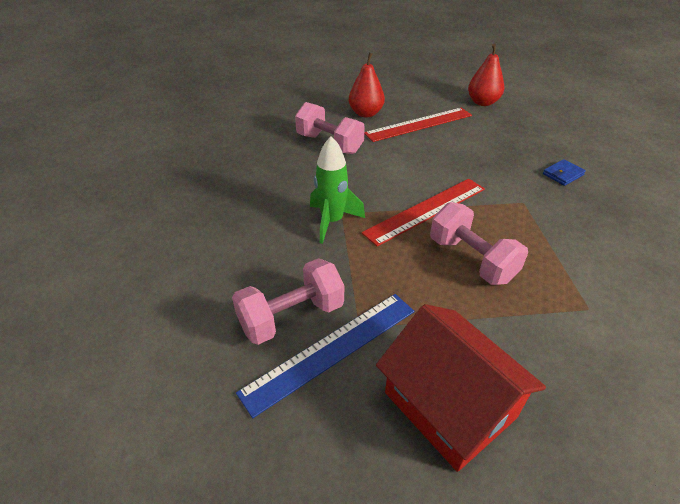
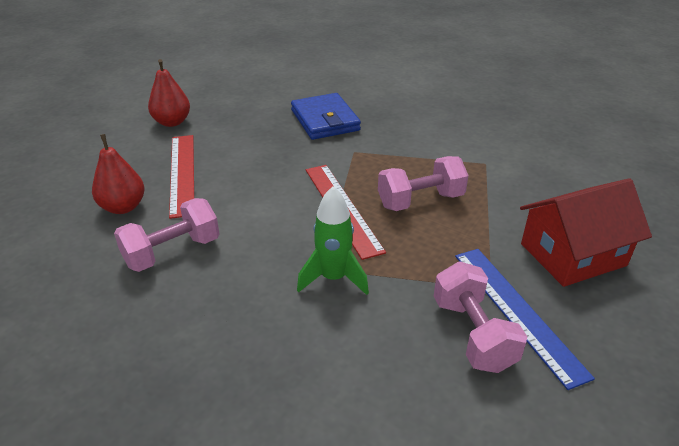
camera: 75 degrees left, 5 degrees down
blue wallet [543,159,586,186] -> blue wallet [291,93,361,140], size x2.11

